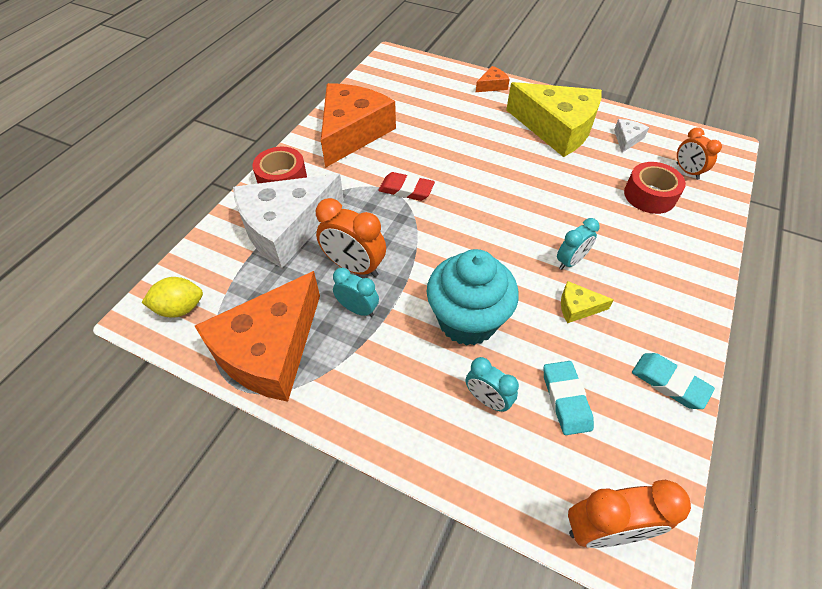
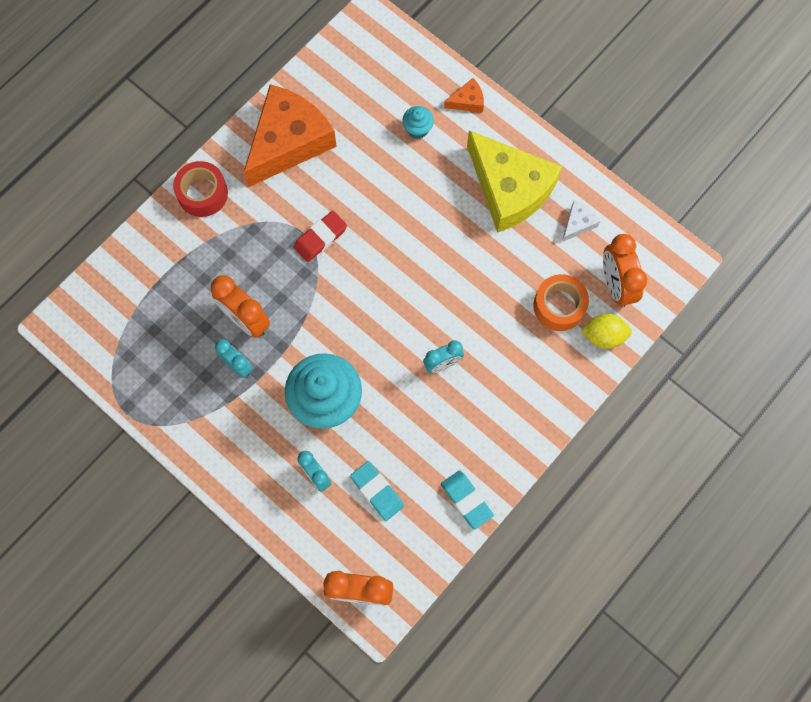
camera: 15 degrees right, 20 degrees up
yellow lemon [142,277,203,318] -> yellow lemon moved to [581,314,632,349]
orange cheese [195,271,320,402] -> none
white cheese [233,174,344,268] -> none
red eraser [378,172,435,201] -> red eraser turned 75 degrees counterclockwise [294,211,347,262]
turquoise eraser [544,361,594,435] -> turquoise eraser turned 45 degrees counterclockwise [350,461,404,521]
yellow cheese [561,281,614,323] -> none
red tape [624,162,686,214] -> orange tape [534,274,589,331]
orange clock [677,127,722,180] -> orange clock [603,234,647,307], size x1.57
none -> turquoise cupcake [402,106,434,139]

